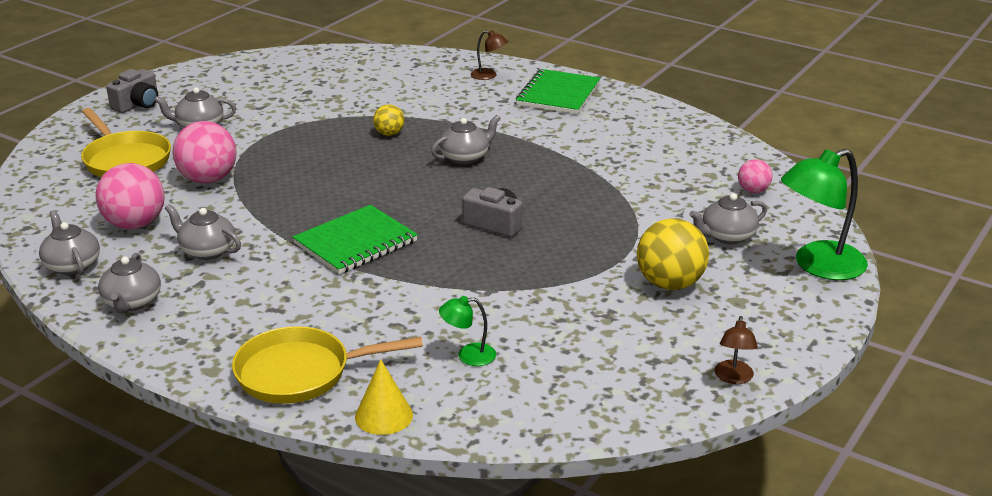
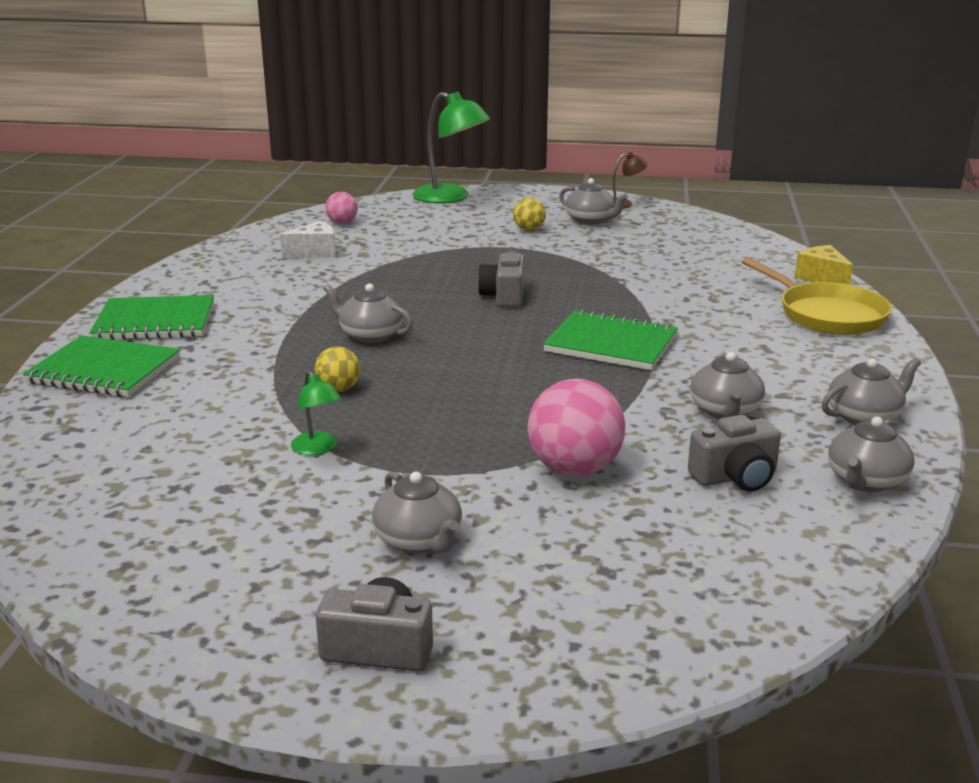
camera: 115 degrees left, 5 degrees down
yellow pan [81,108,171,177] -> none
pink ball [96,163,165,229] -> grey camera [688,415,781,492]
yellow cone [355,359,413,435] -> yellow cheese [795,245,853,285]
green lamp [439,296,496,366] -> green lamp moved to [291,371,342,456]
brown lamp [471,30,508,80] -> green notebook [23,336,180,397]
yellow ball [637,218,709,290] -> yellow ball [513,198,546,231], size x0.54
grey teapot [689,193,767,244] -> grey teapot moved to [559,178,628,225]
none -> white cheese [280,221,336,258]

